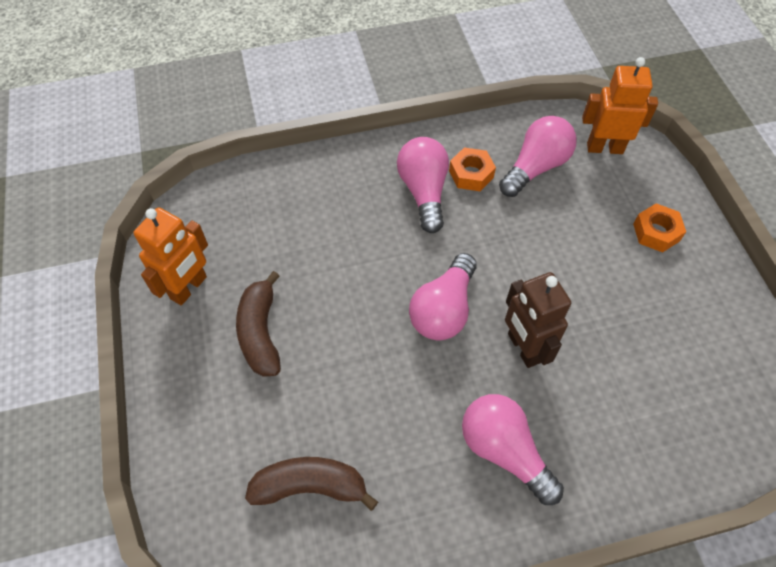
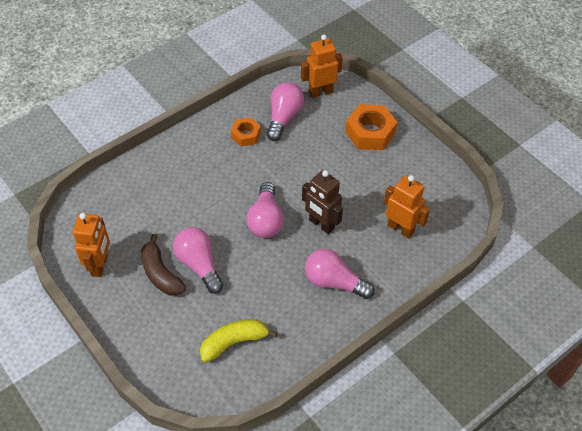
camera: 25 degrees left, 5 degrees down
brown banana [245,457,378,511] -> yellow banana [200,319,277,363]
pink light bulb [397,137,449,233] -> pink light bulb moved to [173,227,224,294]
orange nut [633,203,686,253] -> orange nut [345,104,397,150], size x1.66
none -> orange robot [384,175,430,238]

